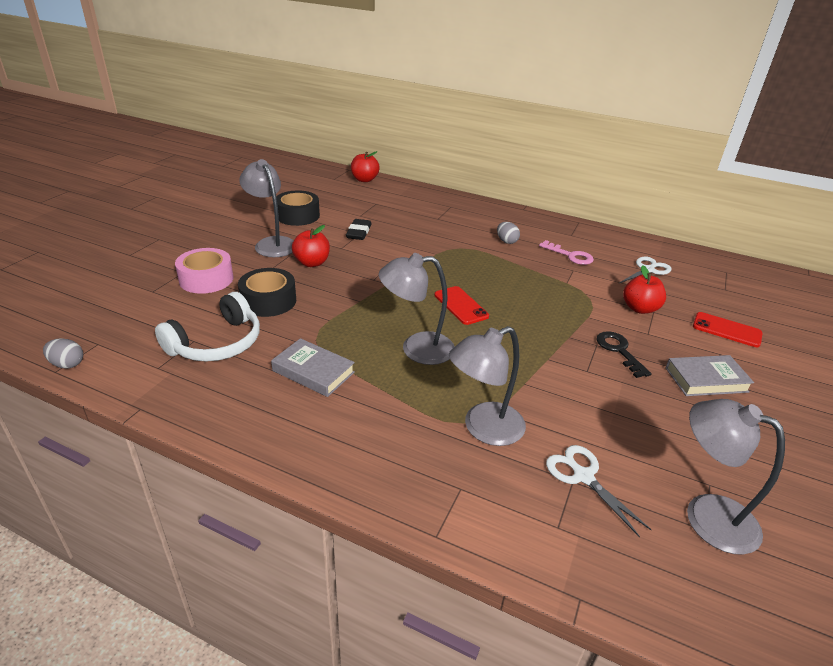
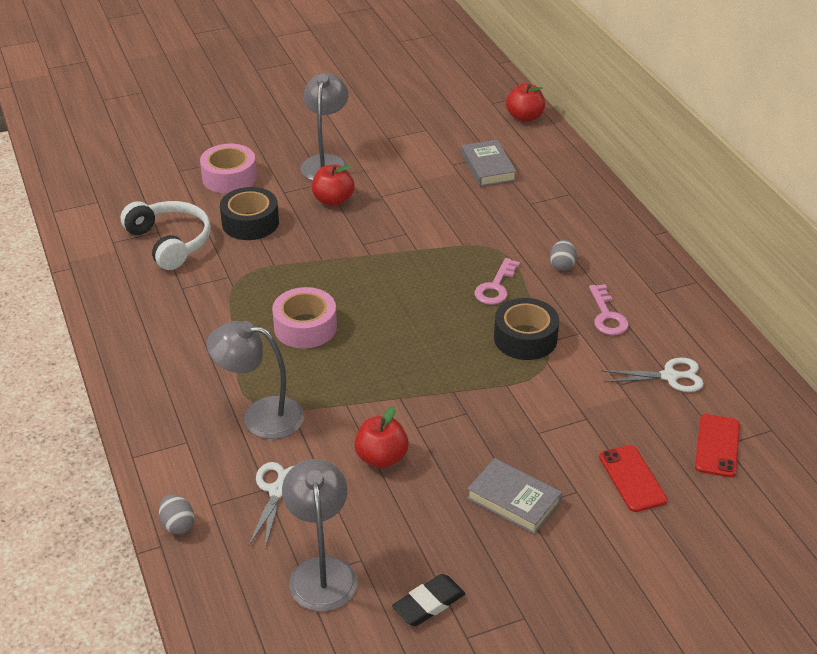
camera: 45 degrees right, 5 degrees up
grey egg [43,338,83,369] -> grey egg moved to [159,494,195,534]
white headphones [155,292,260,362] -> white headphones turned 120 degrees counterclockwise [121,201,211,270]
grey book [271,338,355,397] -> grey book moved to [462,140,517,187]
black tape [276,190,320,226] -> black tape moved to [494,298,559,360]
black eraser [346,219,371,240] -> black eraser moved to [392,574,465,626]
grey lamp [379,253,455,365] -> pink tape [272,287,337,349]
red phone [434,286,489,325] -> red phone moved to [695,414,740,477]
black key [596,331,652,378] -> none
red apple [623,265,666,314] -> red apple moved to [354,406,409,468]
none -> pink key [474,258,520,305]

